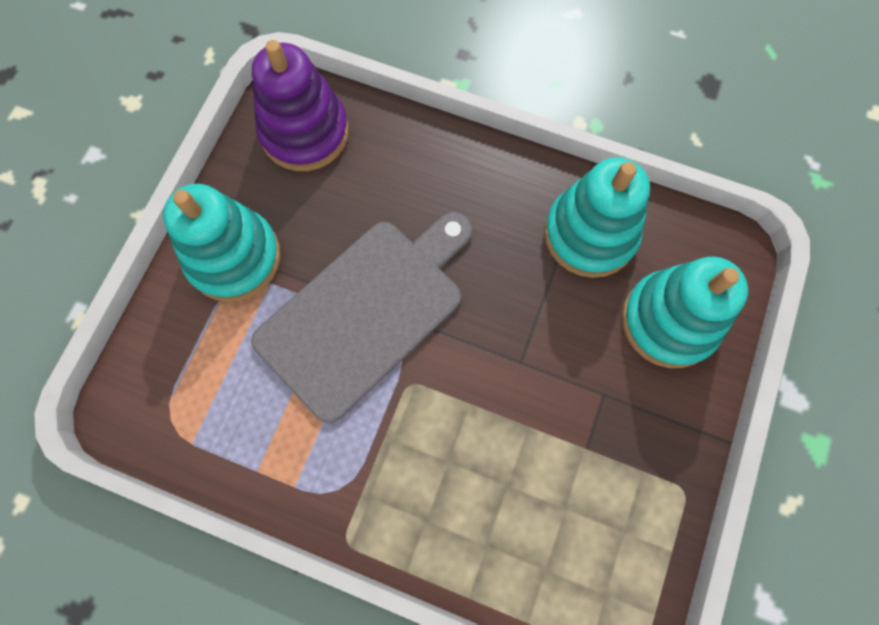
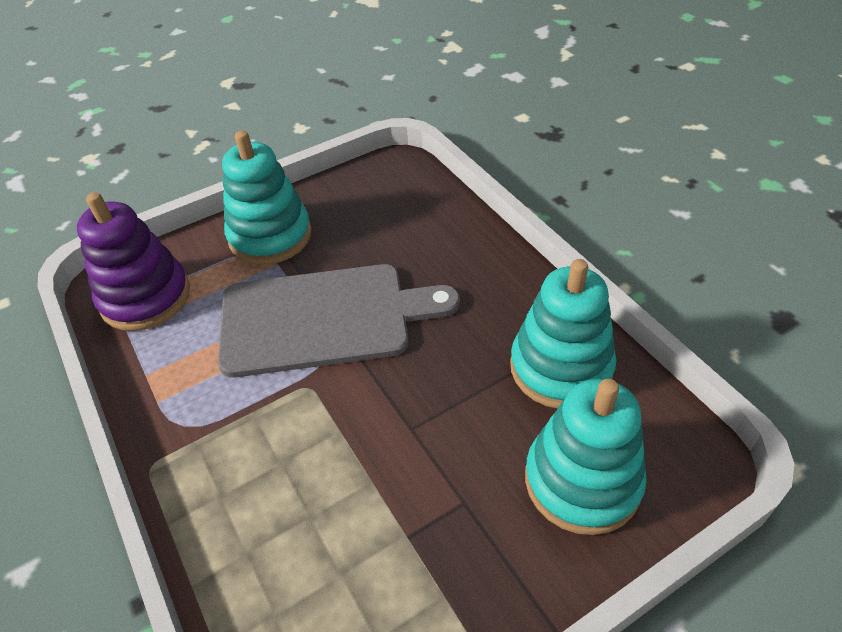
camera: 40 degrees right, 25 degrees down
purple stacking toy [252,40,349,171] -> purple stacking toy moved to [77,192,190,331]

